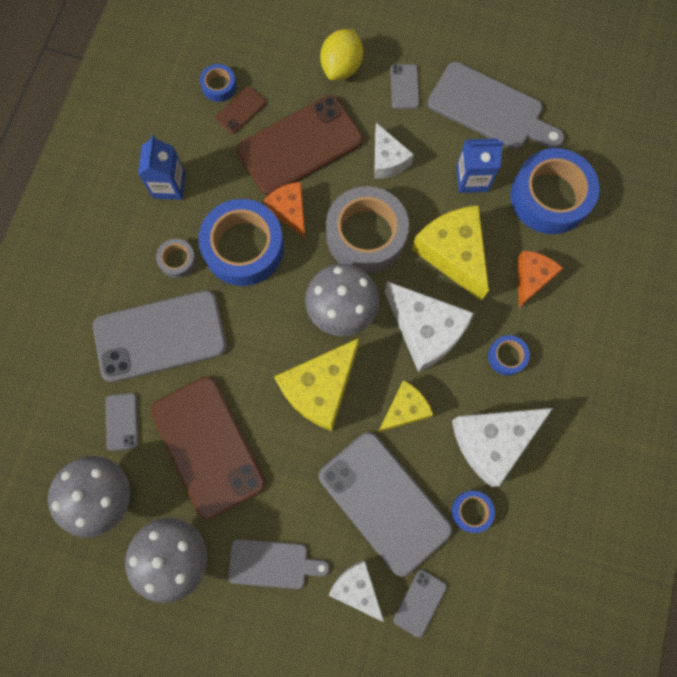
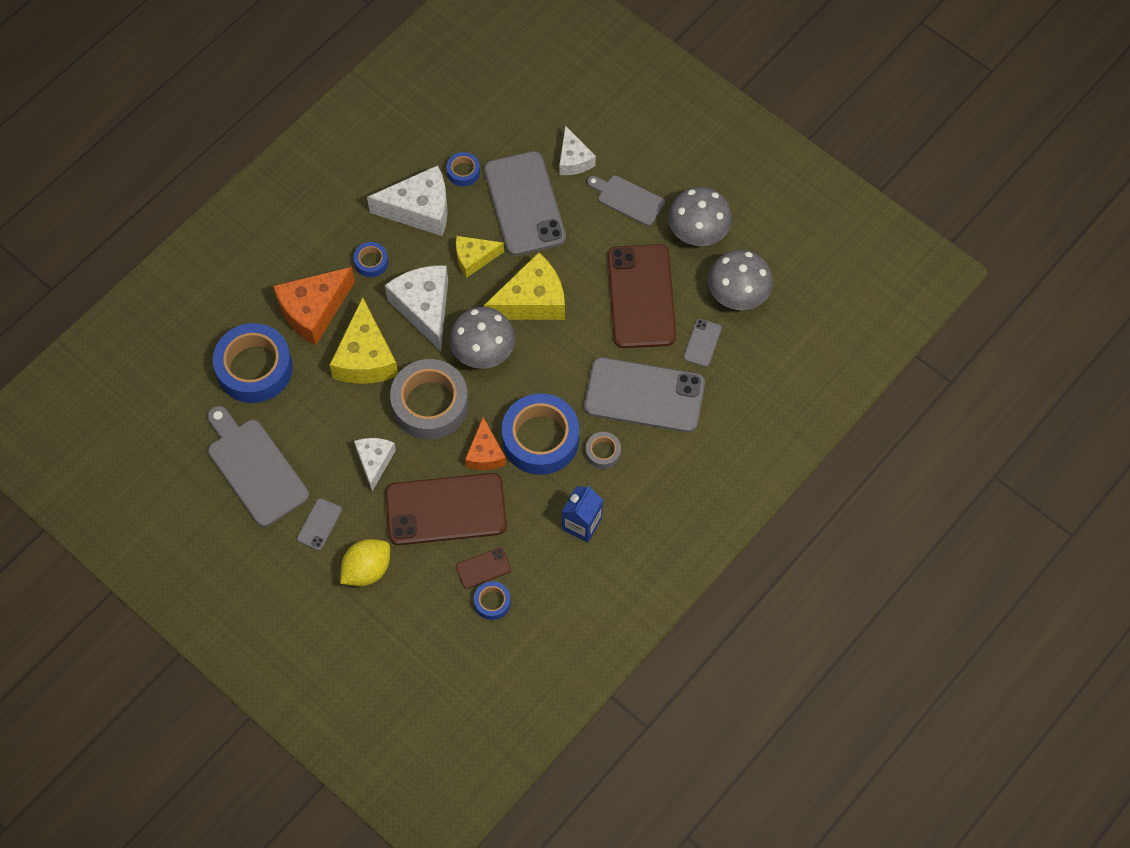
camera: 155 degrees left, 10 degrees down
grey phone [394,570,447,638] -> none
blue carton [456,138,504,193] -> none
orange cheese [517,251,563,308] -> orange cheese [273,267,355,345], size x1.65

